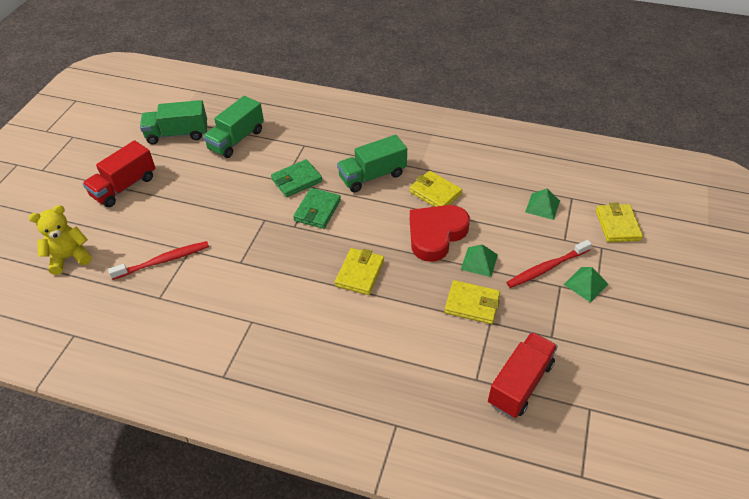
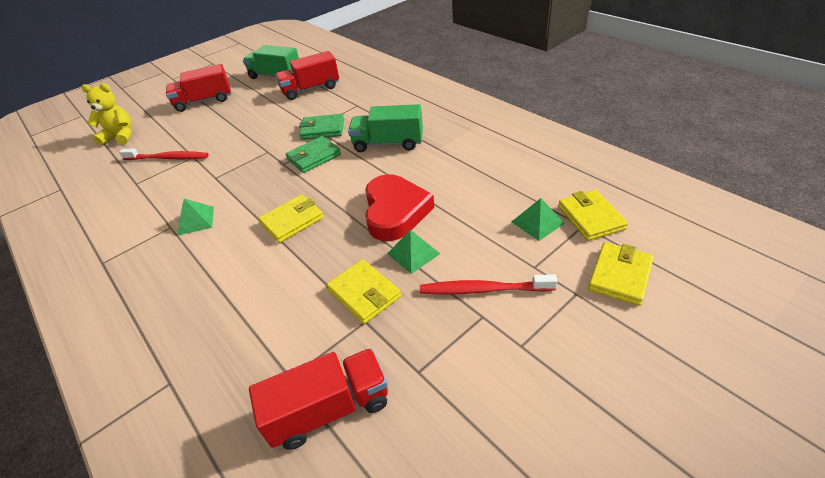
camera: 35 degrees right, 5 degrees down
green truck [203,96,264,158] -> red truck [275,51,339,100]
yellow wallet [409,171,462,207] -> yellow wallet moved to [558,190,628,241]
red heart [410,205,470,262] -> red heart turned 105 degrees clockwise [365,174,434,241]
green pyramid [564,267,608,303] -> green pyramid moved to [177,199,214,236]

